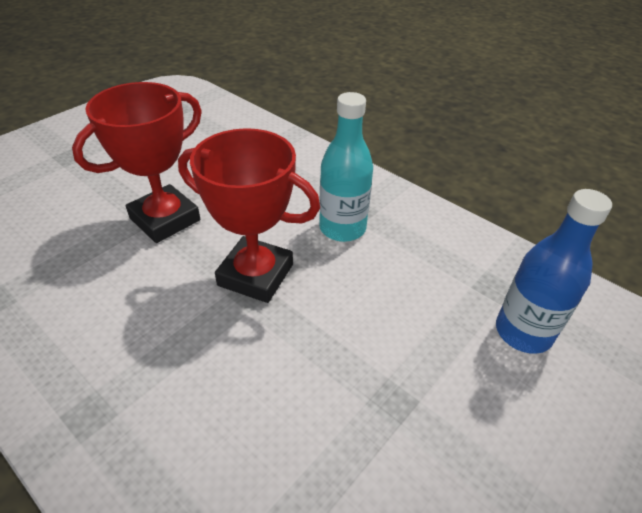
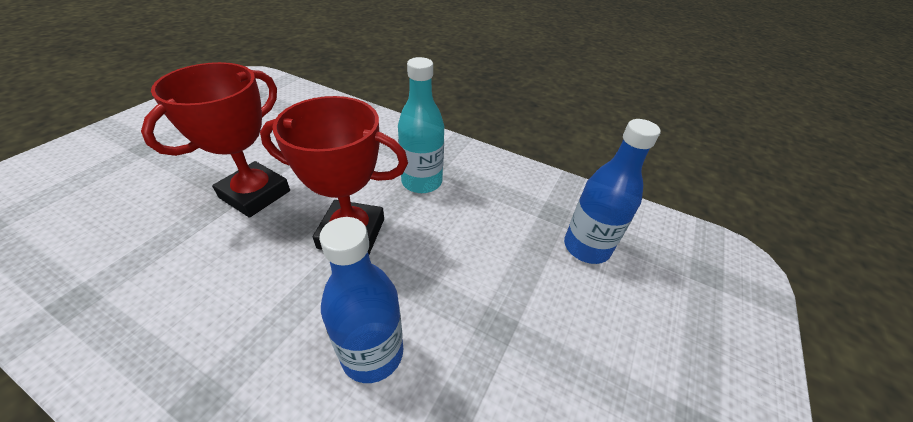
camera: 15 degrees left, 0 degrees up
none -> blue bottle [319,217,403,383]

